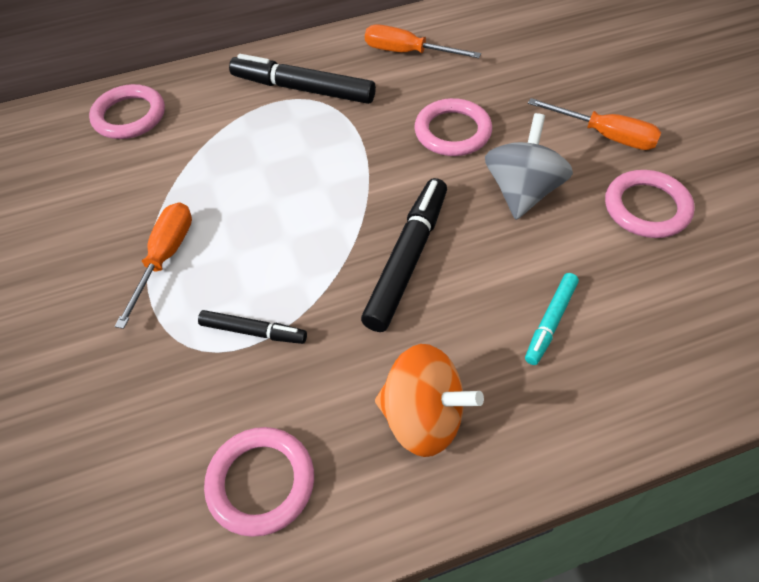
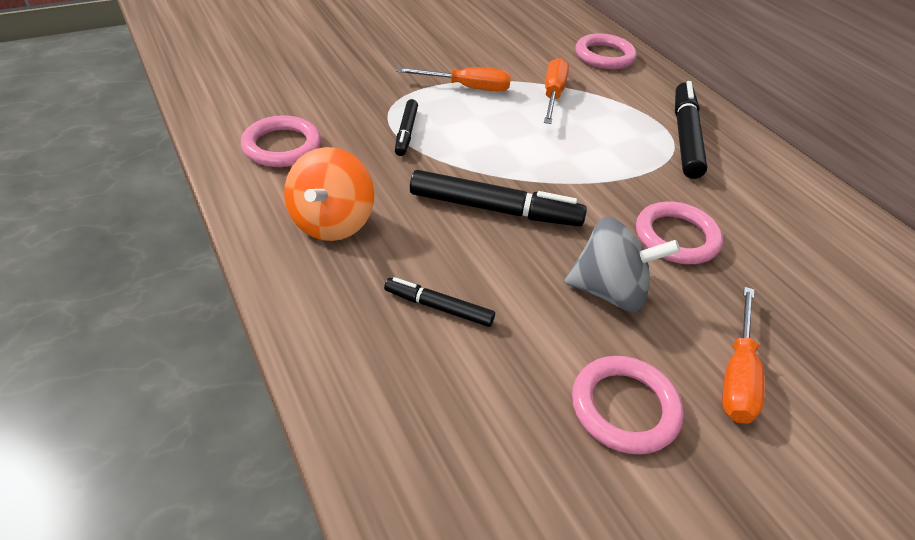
camera: 75 degrees right, 10 degrees down
orange screwdriver [365,24,481,58] -> orange screwdriver moved to [544,58,569,124]
turquoise marker [525,273,579,365] -> black marker [384,277,495,327]

